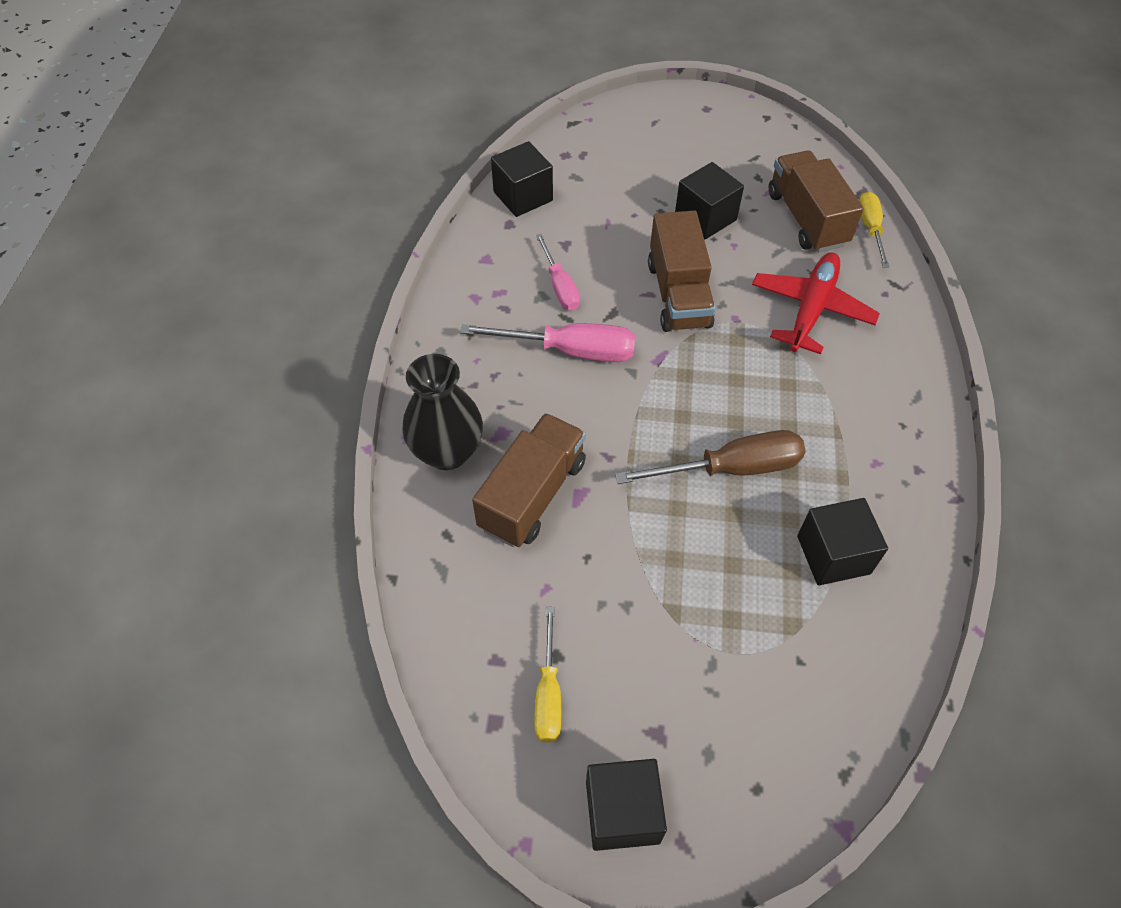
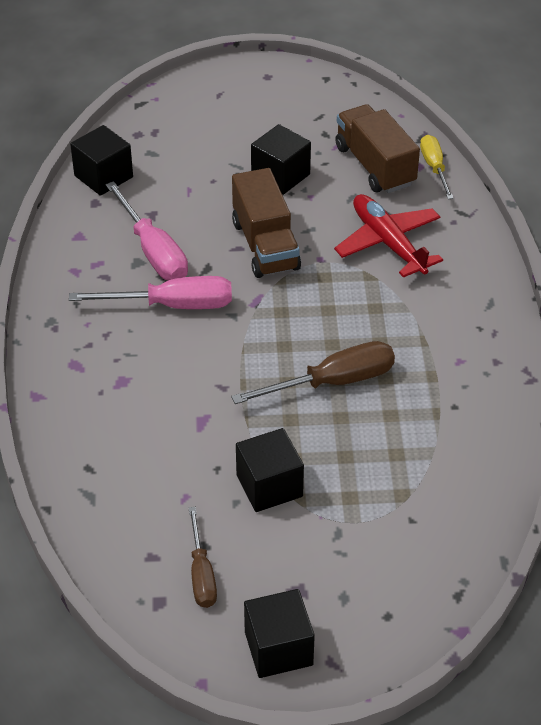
camera: 10 degrees left, 10 degrees down
black vase [403,354,483,470] -> none
brown truck [472,413,586,547] -> none
yellow screwdriver [534,607,561,742] -> brown screwdriver [189,507,217,608]
pink screwdriver [536,234,580,310] -> pink screwdriver [105,181,188,280], size x1.59
red plane [752,252,880,354] -> red plane turned 45 degrees counterclockwise [334,194,443,278]
black cube [797,498,888,586] -> black cube moved to [236,428,304,512]

